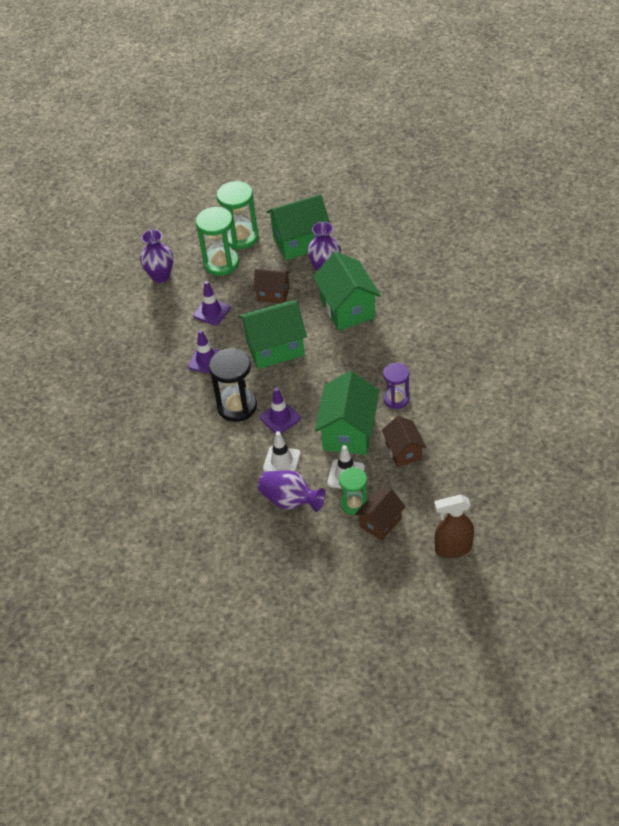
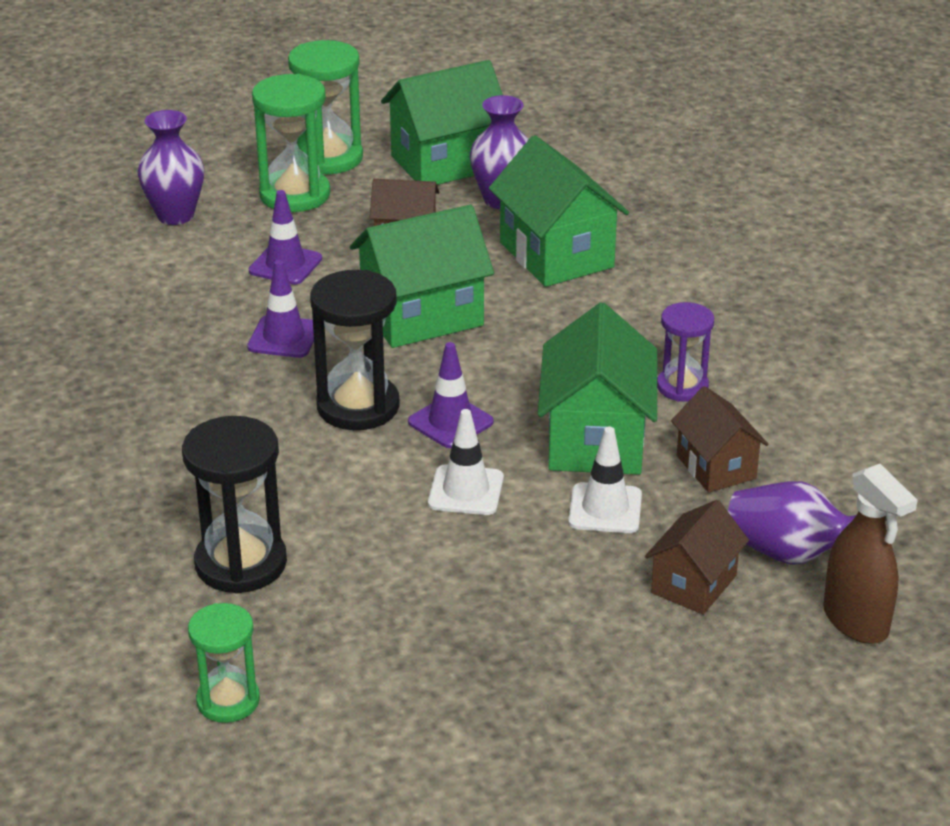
camera: 10 degrees left, 15 degrees down
purple vase [258,471,325,512] -> purple vase moved to [728,481,856,565]
green hourglass [339,467,368,515] -> green hourglass moved to [188,603,260,723]
brown spray bottle [434,495,474,558] -> brown spray bottle turned 105 degrees counterclockwise [823,464,918,644]
none -> black hourglass [182,416,287,594]

